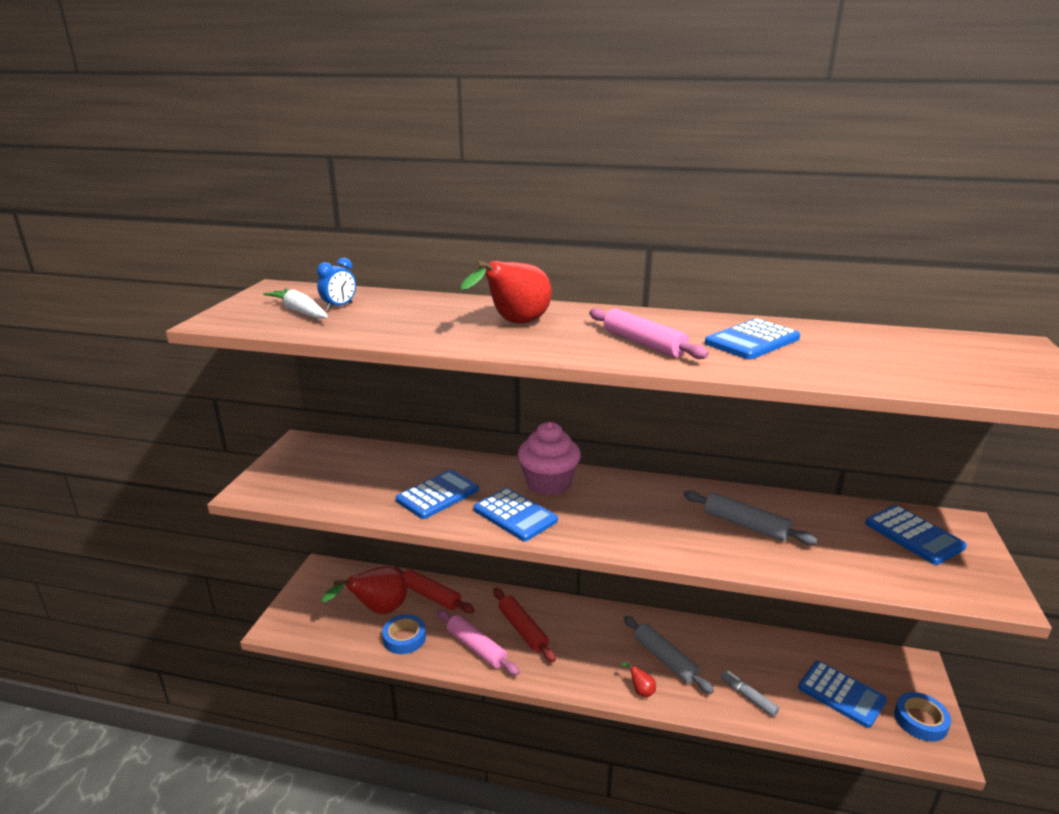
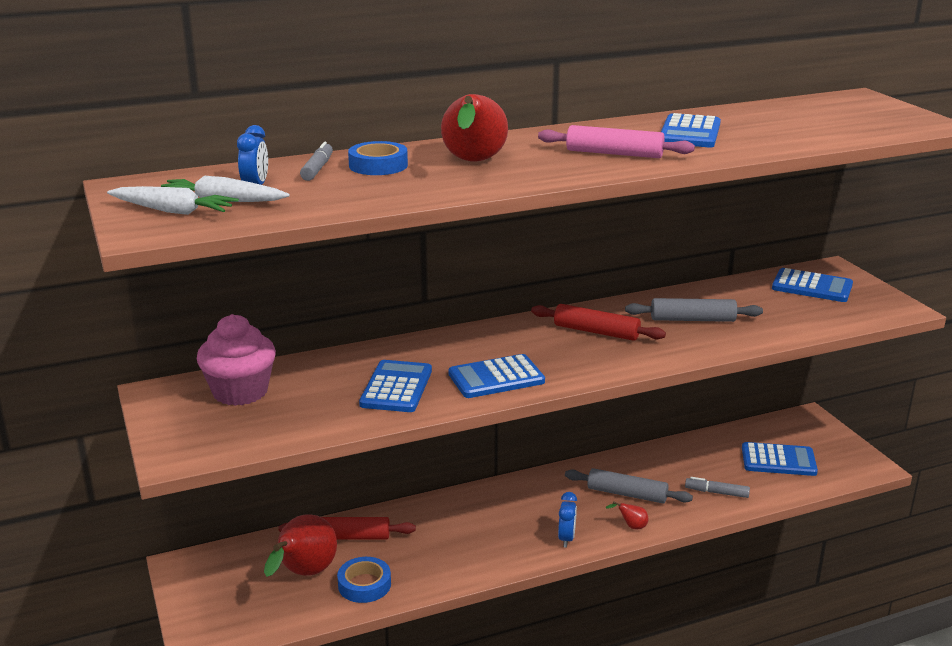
camera: 35 degrees left, 0 degrees up
pink rolling pin [437,610,520,675] -> none
blue calculator [474,488,558,541] -> blue calculator turned 150 degrees clockwise [448,354,545,398]
red rolling pin [493,588,556,662] -> red rolling pin moved to [531,304,666,341]
pink cupcake [518,422,581,496] -> pink cupcake moved to [197,314,276,406]
blue tape [894,692,951,742] -> blue tape moved to [348,141,408,175]
none -> white carrot [107,186,239,215]
none -> grey marker [300,142,333,181]
none -> blue clock [558,492,577,548]

